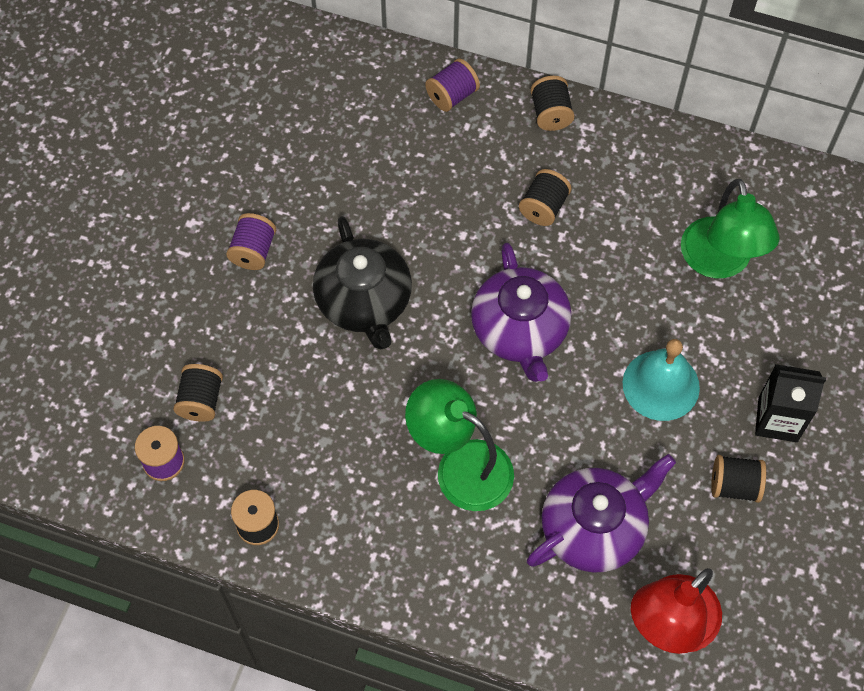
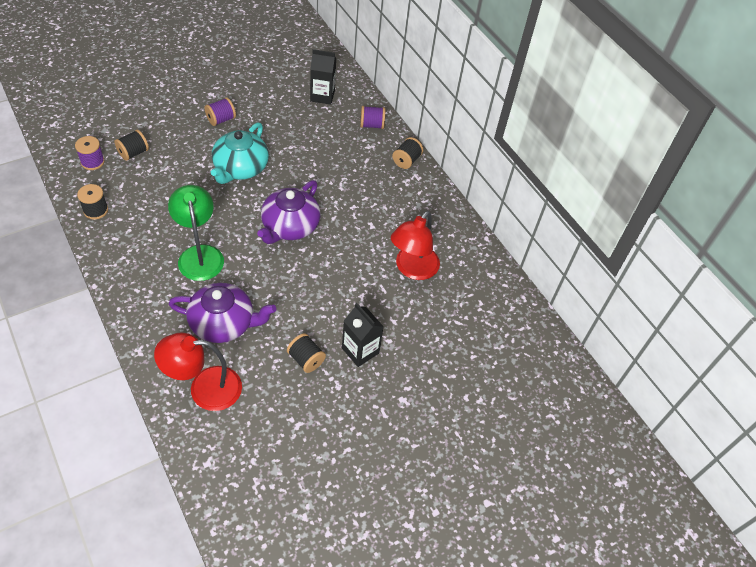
camera: 35 degrees right, 10 degrees down
black teapot [313,216,412,349] -> turquoise teapot [211,122,269,184]
black spool [519,169,572,226] -> none
turquoise bell [623,339,700,421] -> none
green lamp [681,179,779,278] -> red lamp [391,211,440,280]
none -> black carton [310,49,336,105]

